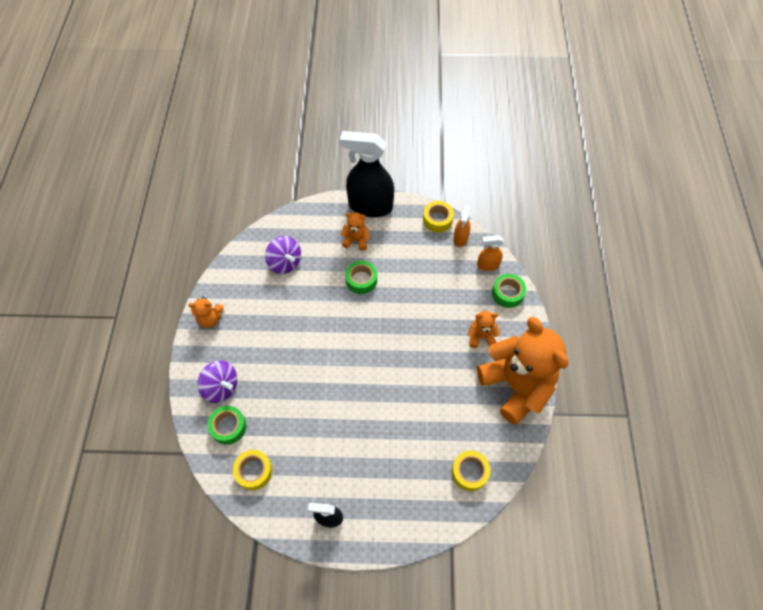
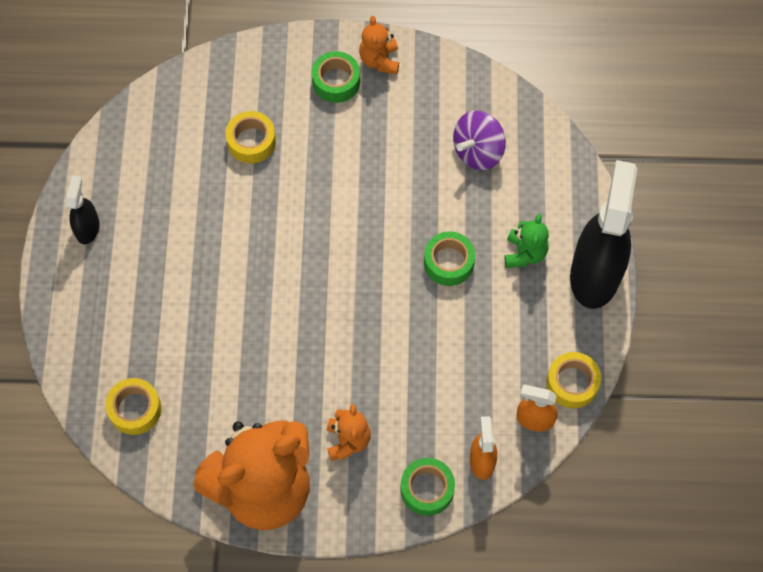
camera: 90 degrees right, 5 degrees up
purple spinning top [198,360,237,403] -> none
green tape [207,406,246,445] -> green tape moved to [312,51,360,103]
yellow tape [233,450,272,490] -> yellow tape moved to [226,111,276,164]
orange teddy bear [340,212,370,251] -> green teddy bear [504,214,549,268]

